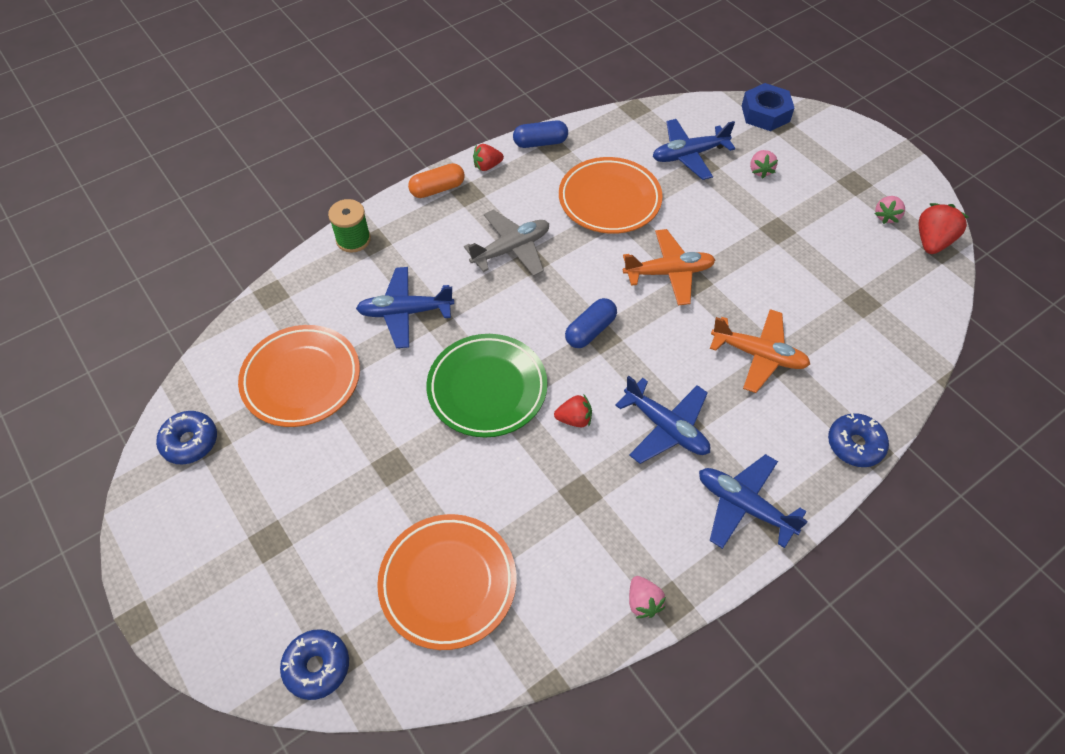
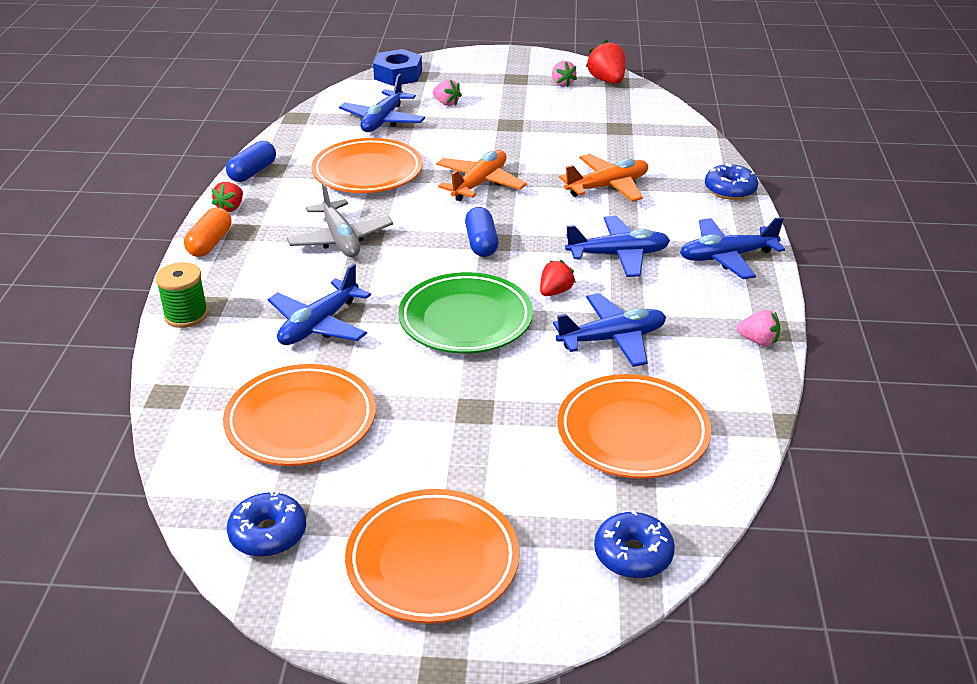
camera: 50 degrees left, 20 degrees down
grey plane [464,210,549,276] -> grey plane turned 150 degrees clockwise [286,183,393,257]
none -> orange plate [345,489,520,624]
none -> blue plane [553,293,666,367]

